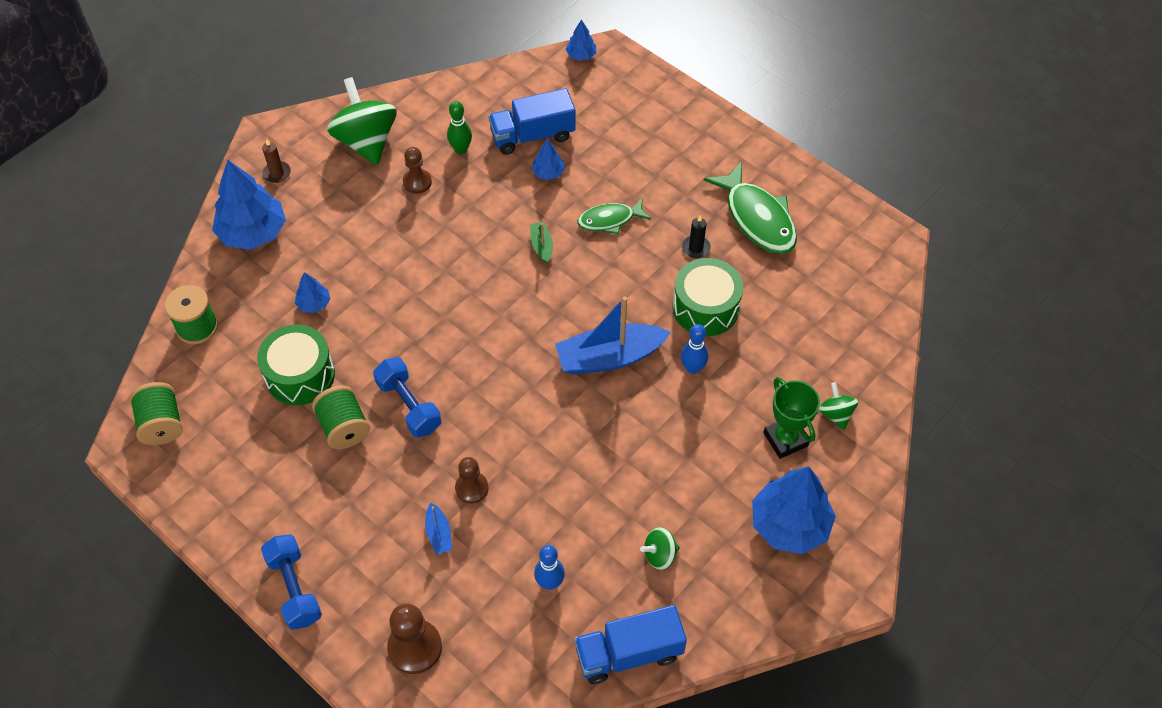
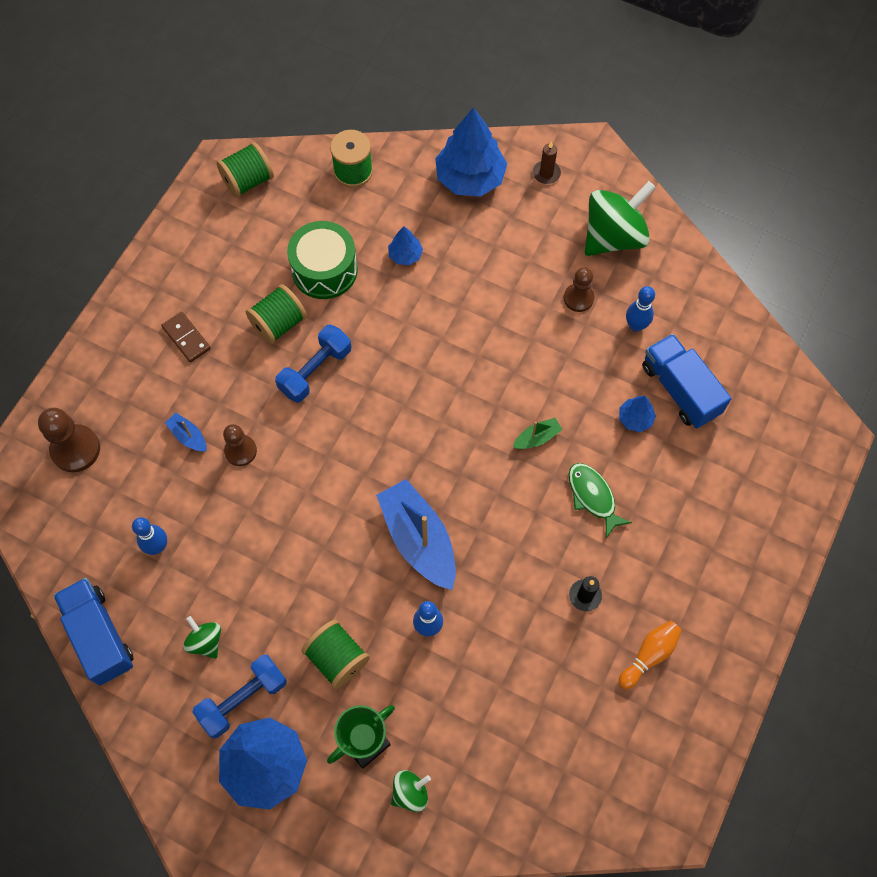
camera: 75 degrees right, 10 degrees up
blue dumbbell [261,534,322,630] -> blue dumbbell moved to [192,655,287,738]
blue boat [425,503,452,554] -> blue boat turned 75 degrees clockwise [165,413,207,452]
green bowling pin [447,101,472,154] -> blue bowling pin [626,286,655,332]
blue tree [566,20,596,60] -> none
green drum [673,258,743,336] -> none
green fish [704,161,797,254] -> orange bowling pin [618,621,682,689]
none -> brown domino [161,312,211,363]
none -> green spool [301,620,370,689]

